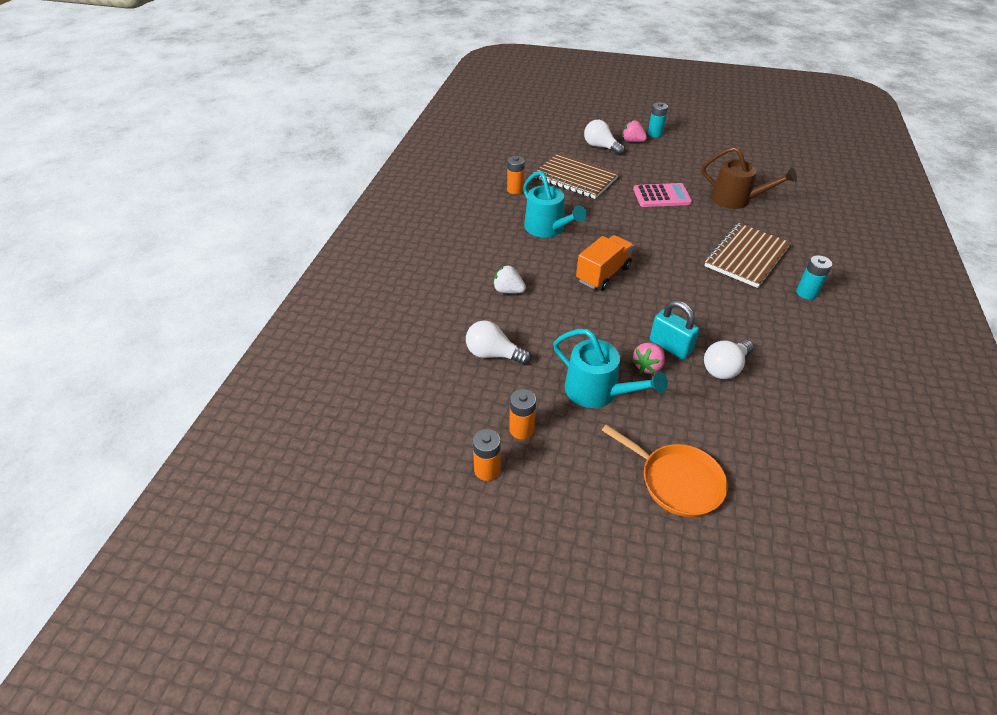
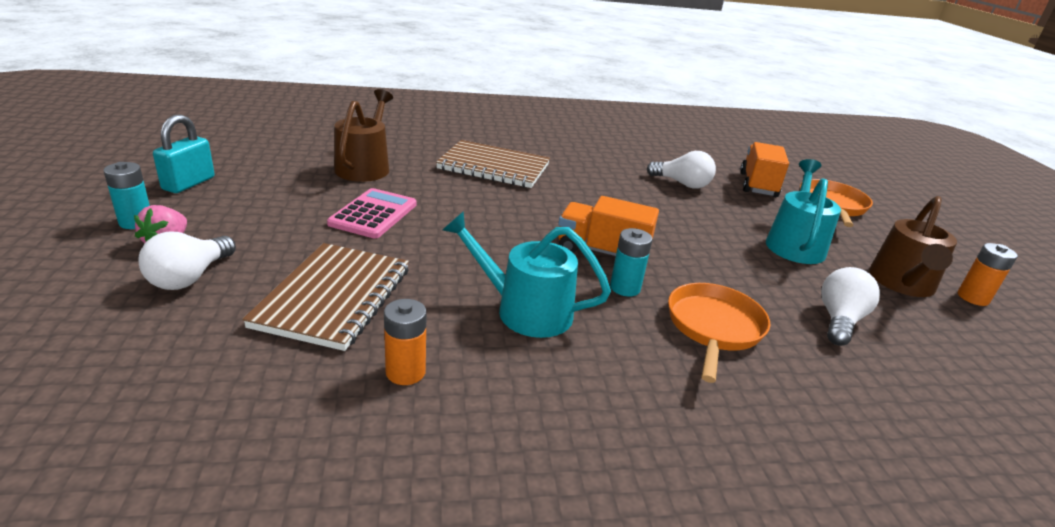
camera: 115 degrees left, 15 degrees down
white light bulb [466,320,531,365] -> white light bulb turned 150 degrees counterclockwise [821,267,880,346]
white strawberry [493,265,526,293] -> orange pan [668,283,771,383]
orange battery [509,389,536,439] -> brown watering can [869,196,957,297]
turquoise watering can [523,171,587,238] -> turquoise watering can turned 105 degrees counterclockwise [442,211,611,338]
pink strawberry [632,343,665,374] -> none
pink calculator [633,183,692,207] -> pink calculator turned 45 degrees clockwise [327,188,416,238]
turquoise padlock [650,300,700,359] -> turquoise padlock moved to [153,114,215,193]
turquoise battery [796,255,832,300] -> turquoise battery moved to [610,228,653,297]
none -> orange truck [740,142,789,197]

